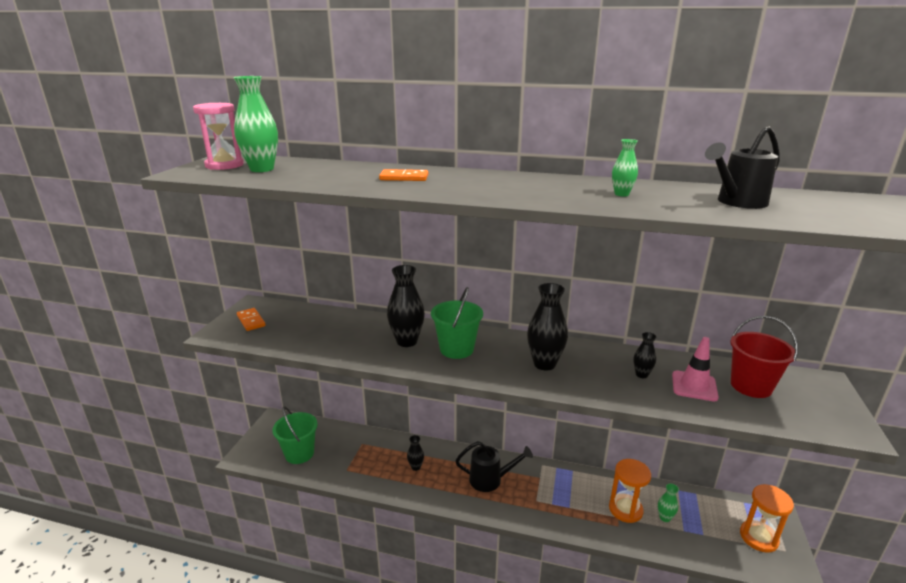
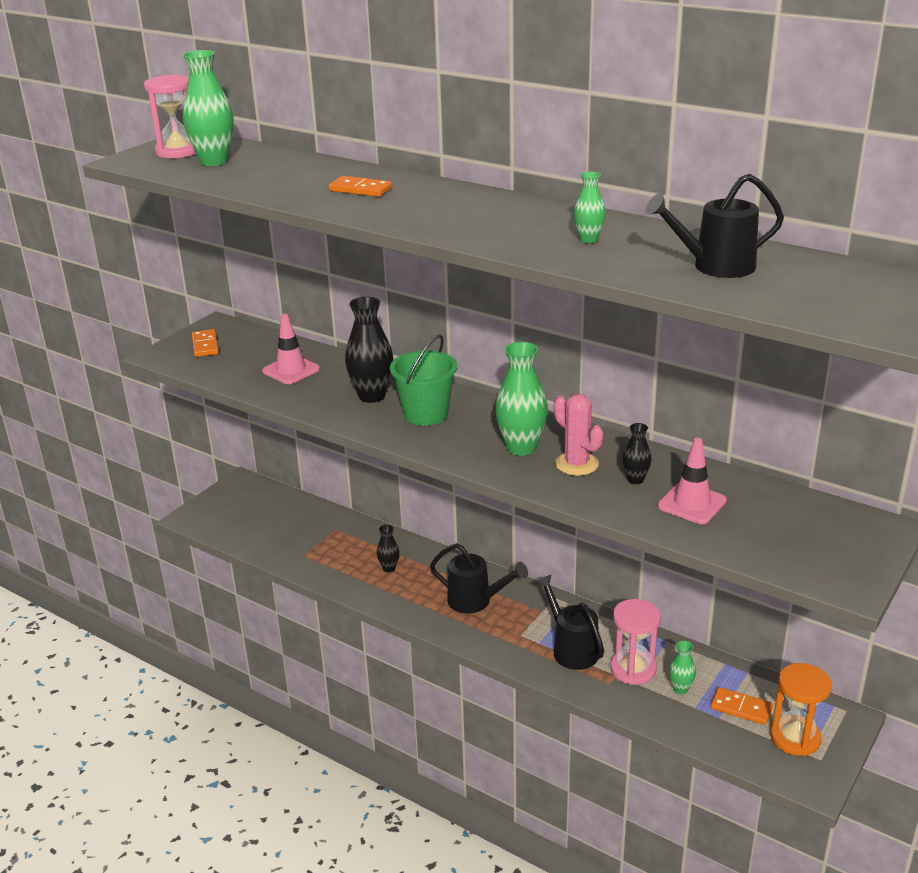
camera: 20 degrees right, 5 degrees up
green bucket [272,407,318,464] -> none
black vase [527,283,568,371] -> green vase [495,342,548,456]
orange hourglass [609,459,651,523] -> pink hourglass [610,599,661,685]
red bucket [730,316,798,398] -> none
none -> pink traffic cone [262,314,320,384]
none -> black watering can [536,575,604,670]
none -> pink cactus [554,394,603,476]
none -> orange domino [711,687,773,725]

